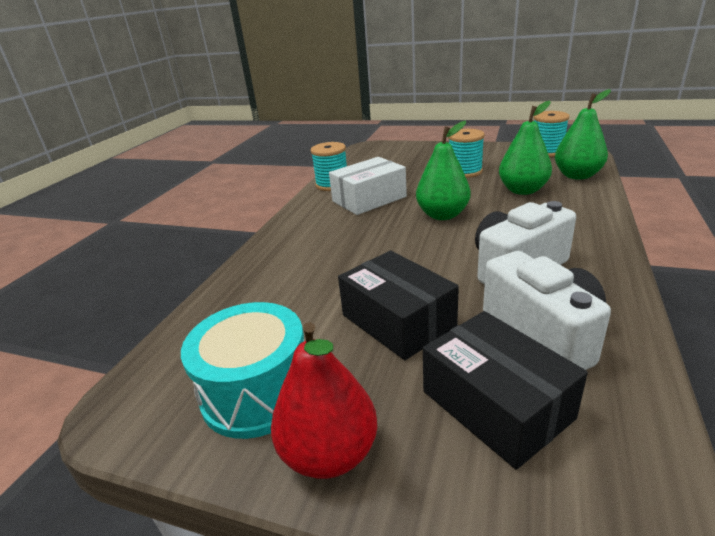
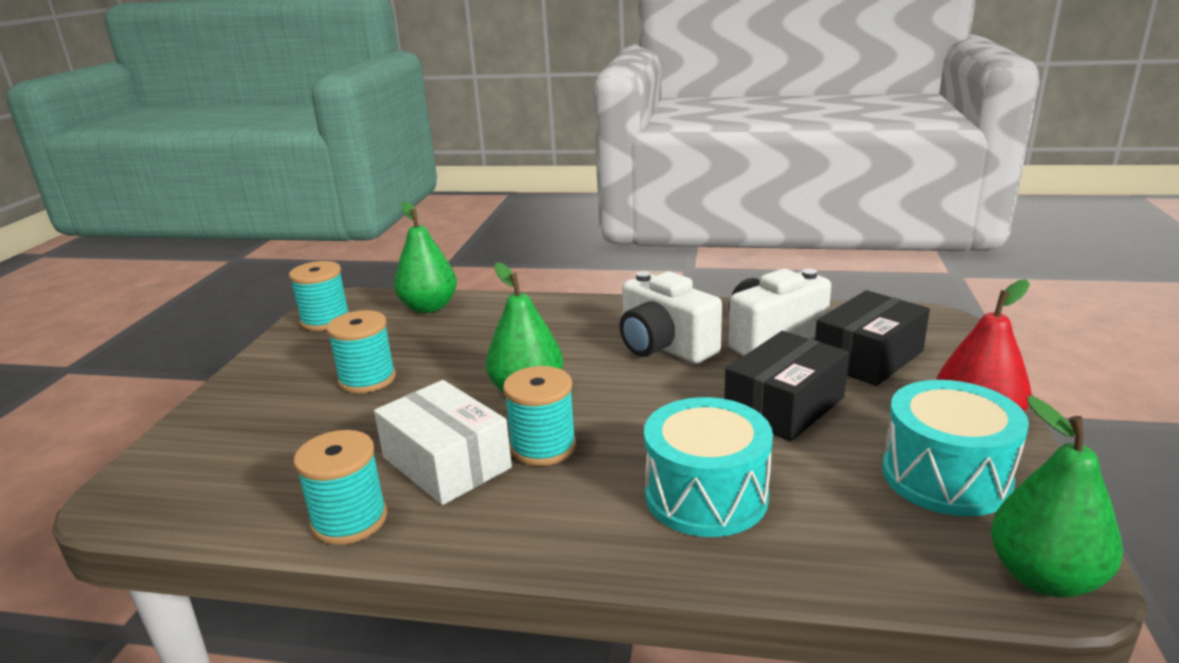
camera: 100 degrees left, 5 degrees down
green pear [499,101,552,195] -> green pear moved to [991,396,1123,597]
none -> turquoise spool [503,366,576,466]
none -> turquoise drum [644,397,773,537]

